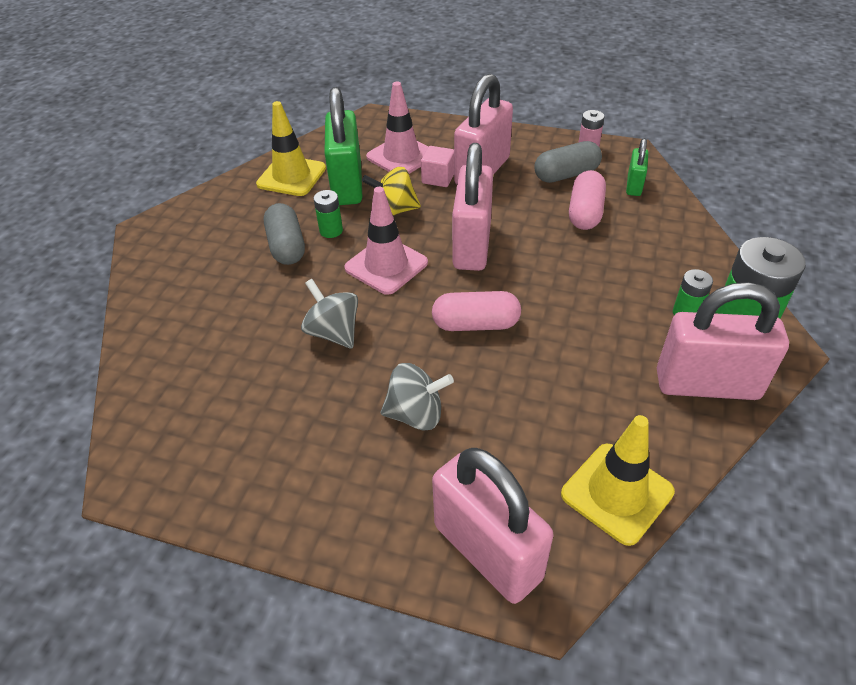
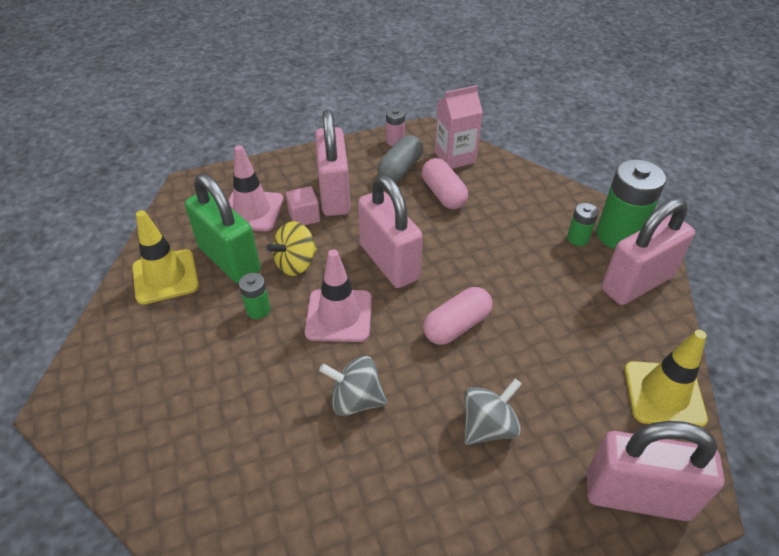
camera: 40 degrees left, 0 degrees up
grey capsule [264,203,305,265] -> none
green padlock [626,138,648,196] -> pink carton [434,85,483,169]

